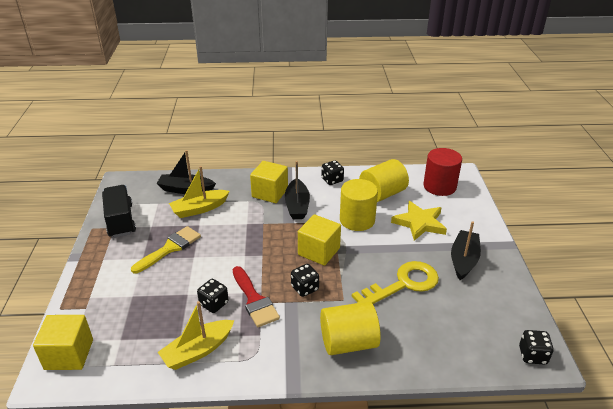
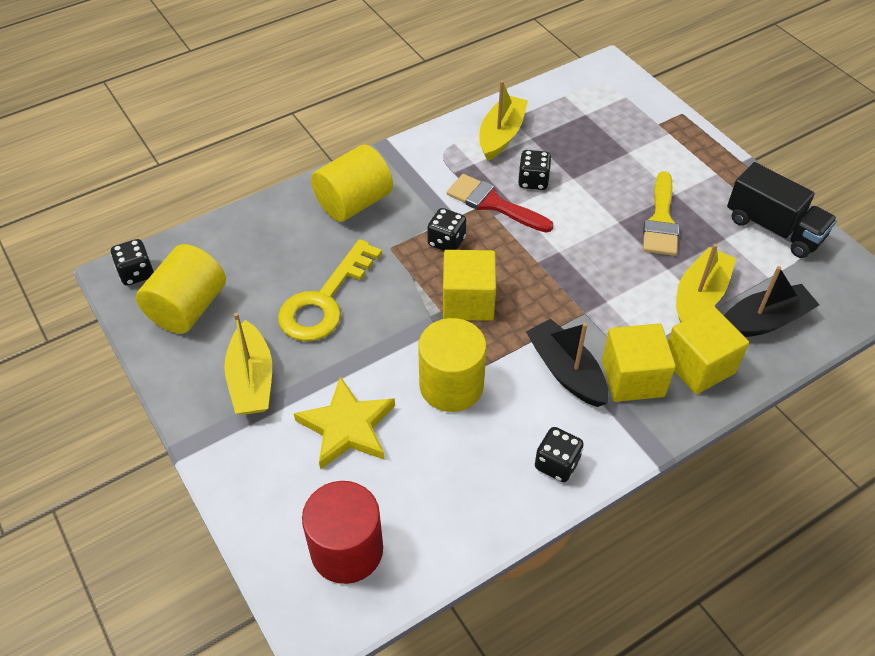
camera: 150 degrees right, 15 degrees up
yellow cube [33,315,93,370] -> yellow cube moved to [668,306,749,394]
yellow cylinder [359,159,409,202] -> yellow cylinder moved to [136,244,226,334]
black boat [451,221,481,280] -> yellow boat [224,313,272,415]

